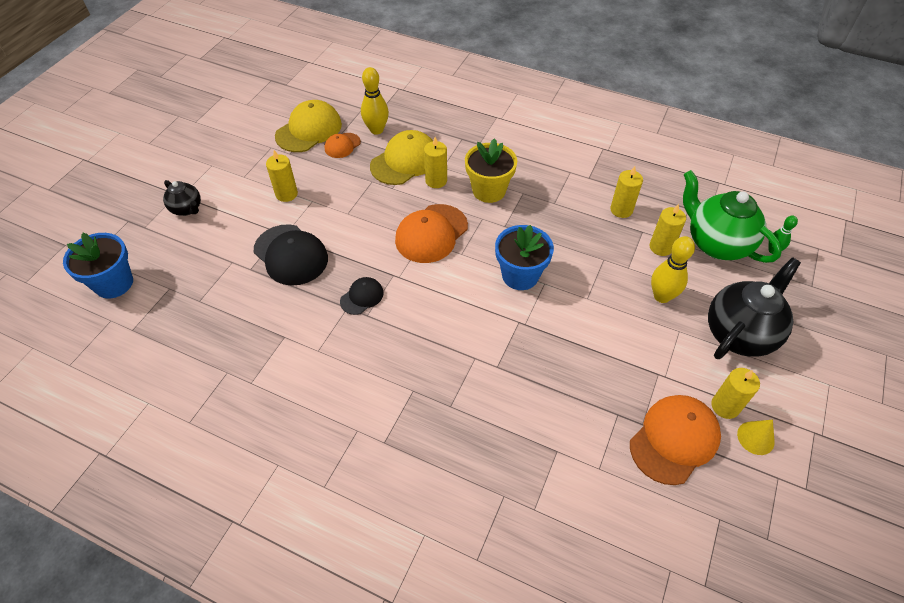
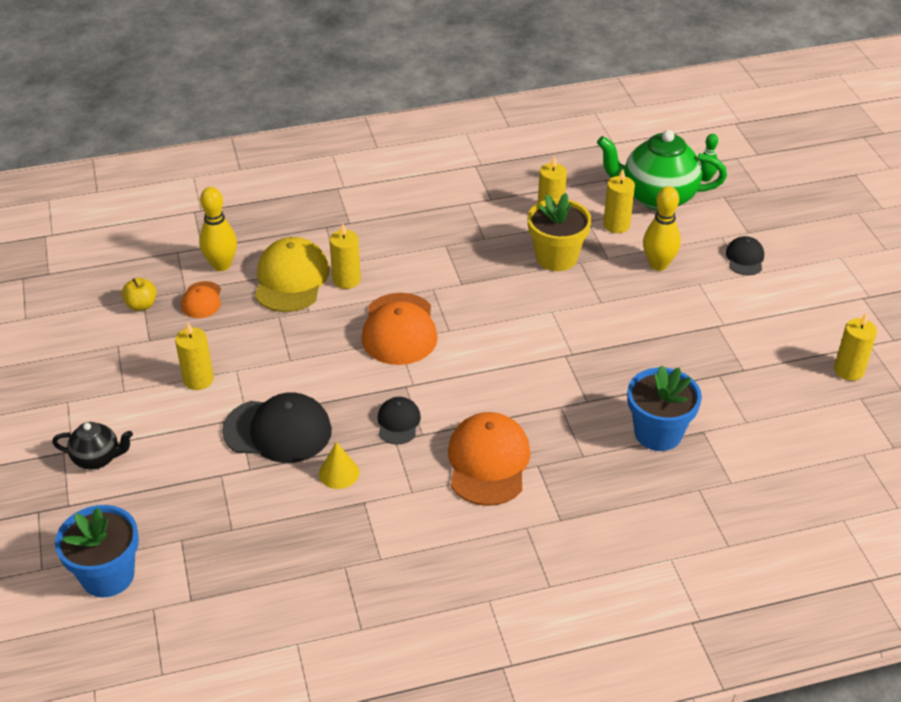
camera: 40 degrees left, 10 degrees down
yellow cap [275,100,342,152] -> yellow apple [122,278,157,311]
yellow flower pot [465,138,517,203] -> yellow flower pot moved to [527,193,592,271]
blue flower pot [495,225,554,290] -> blue flower pot moved to [628,366,702,451]
orange cap [630,395,721,485] -> orange cap moved to [448,412,531,506]
black teapot [708,257,801,359] -> black cap [726,236,764,275]
yellow candle [711,368,760,419] -> yellow candle moved to [834,313,877,381]
yellow cone [737,420,775,455] -> yellow cone moved to [319,442,359,489]

